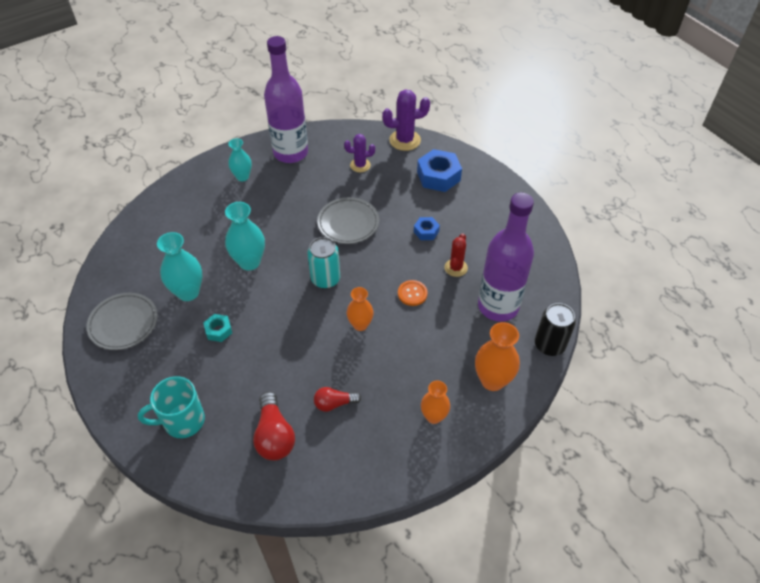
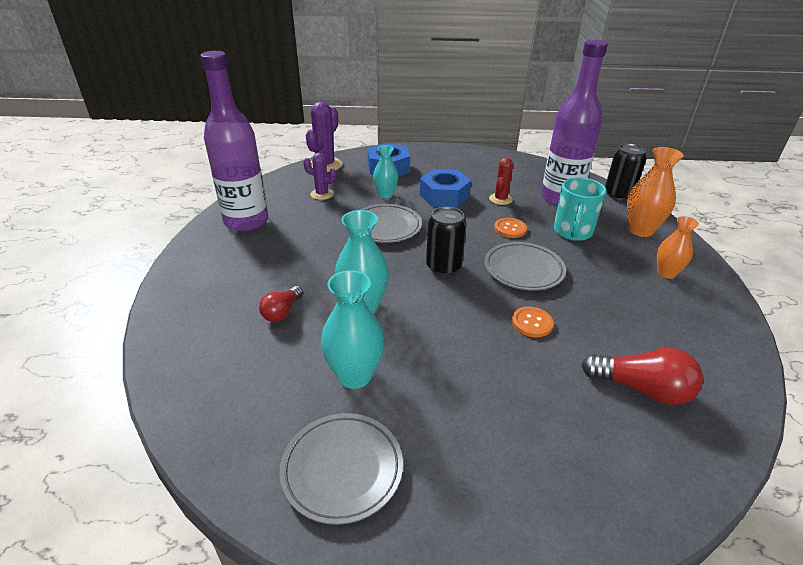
camera: 55 degrees left, 15 degrees down
turquoise mug [138,376,205,438] -> turquoise mug moved to [554,178,606,241]
turquoise nut [203,314,232,342] -> none
turquoise vase [228,138,252,181] -> turquoise vase moved to [373,145,399,198]
turquoise can [308,237,340,289] -> black can [426,207,466,276]
red light bulb [314,387,361,412] -> red light bulb moved to [259,286,303,322]
purple cactus [344,134,375,172] -> purple cactus turned 75 degrees clockwise [303,153,337,200]
orange vase [347,287,374,331] -> grey plate [484,242,566,291]
blue nut [414,217,440,240] -> blue nut [420,169,471,208], size x1.87
red cactus [445,233,468,277] -> red cactus turned 60 degrees clockwise [489,158,513,205]
none -> orange button [512,307,554,337]

